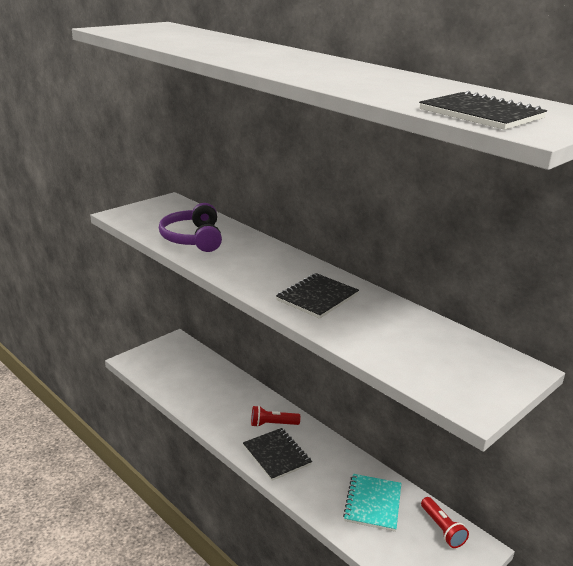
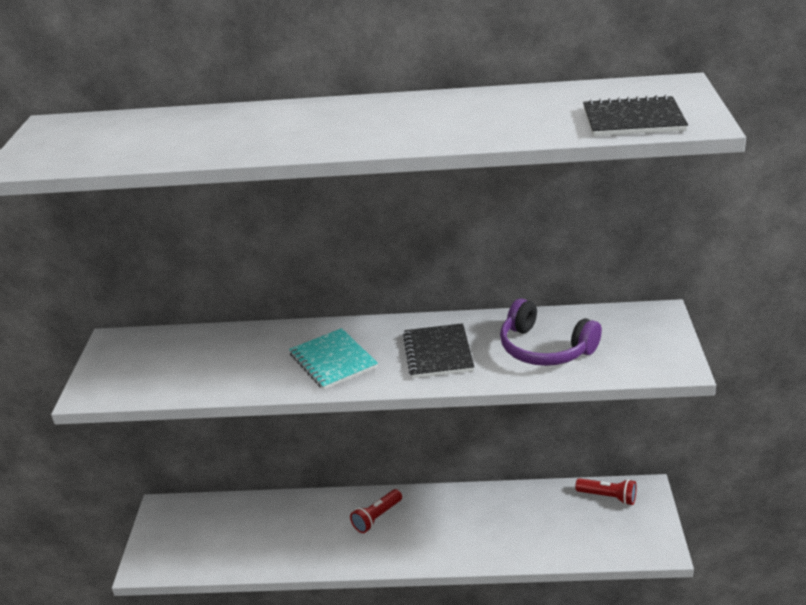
camera: 40 degrees left, 5 degrees up
purple headphones [159,203,222,252] -> purple headphones moved to [500,298,602,366]
black notebook [243,428,312,481] -> none
turquoise notebook [343,474,402,532] -> turquoise notebook moved to [289,328,378,390]

